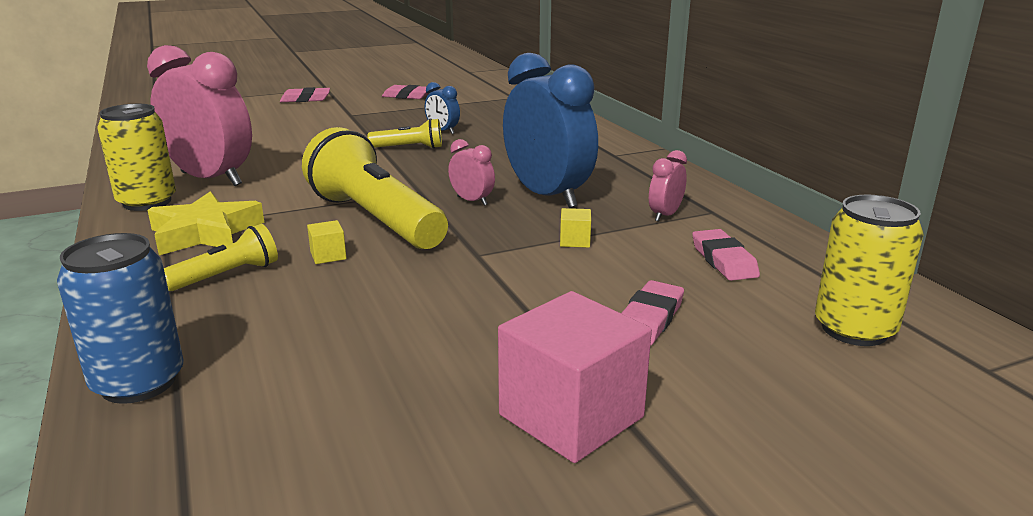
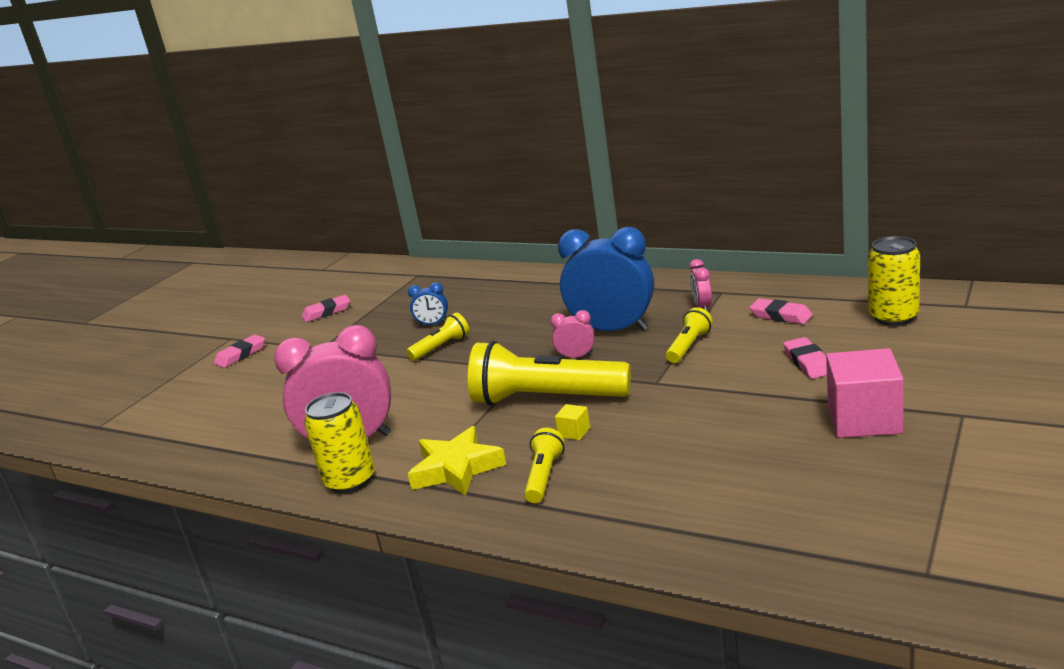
camera: 35 degrees left, 0 degrees up
blue can [57,233,184,404] -> none
yellow cube [560,208,591,248] -> yellow flashlight [666,307,713,363]

